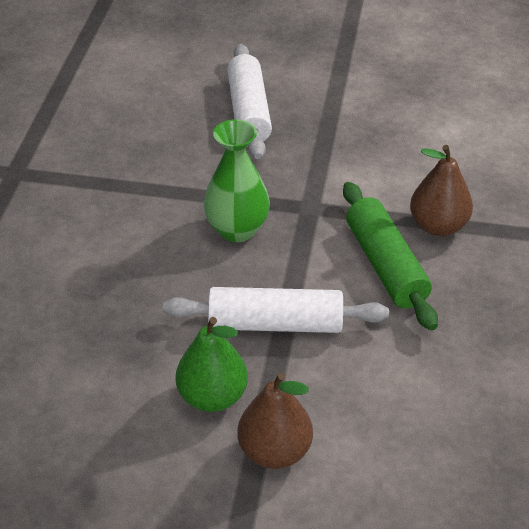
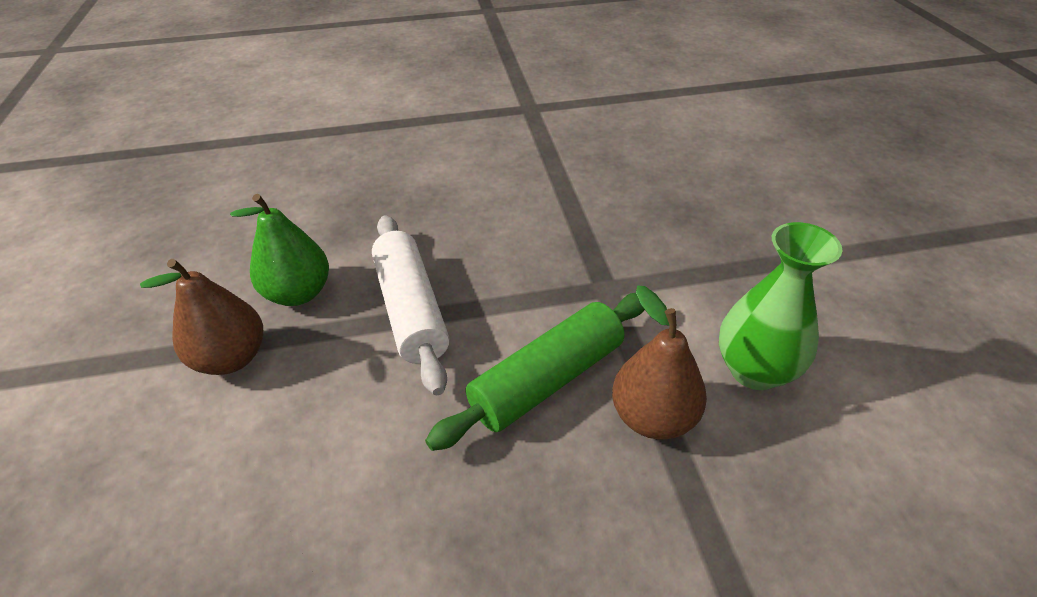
camera: 70 degrees right, 0 degrees up
green vase [204,119,270,242] -> green vase moved to [719,222,842,390]
white rolling pin [227,44,272,159] -> none

